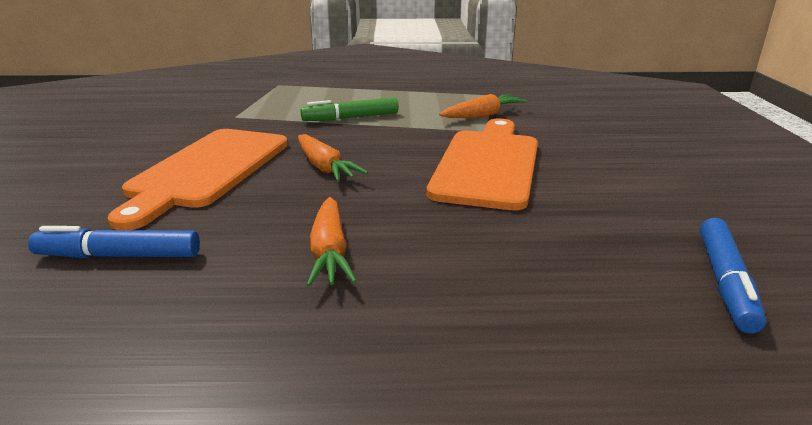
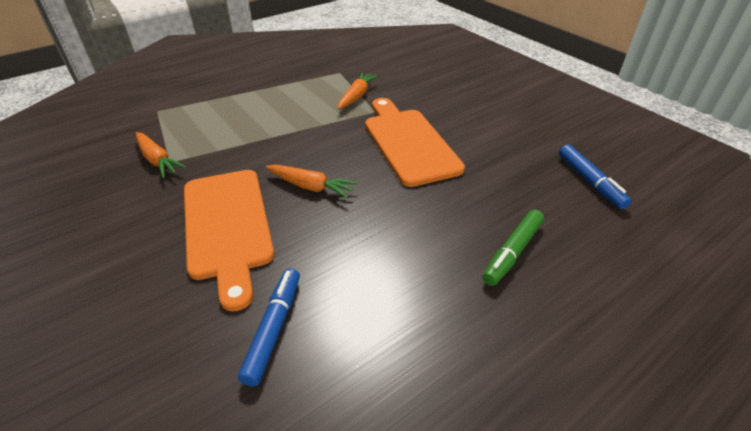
camera: 35 degrees left, 15 degrees up
blue marker [28,226,200,258] -> blue marker turned 135 degrees clockwise [238,268,300,386]
green marker [300,98,399,121] -> green marker moved to [482,210,544,286]
orange carrot [307,197,357,287] -> orange carrot moved to [136,132,187,178]

